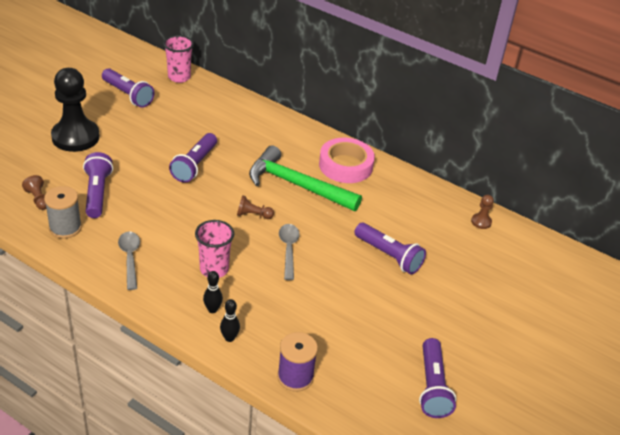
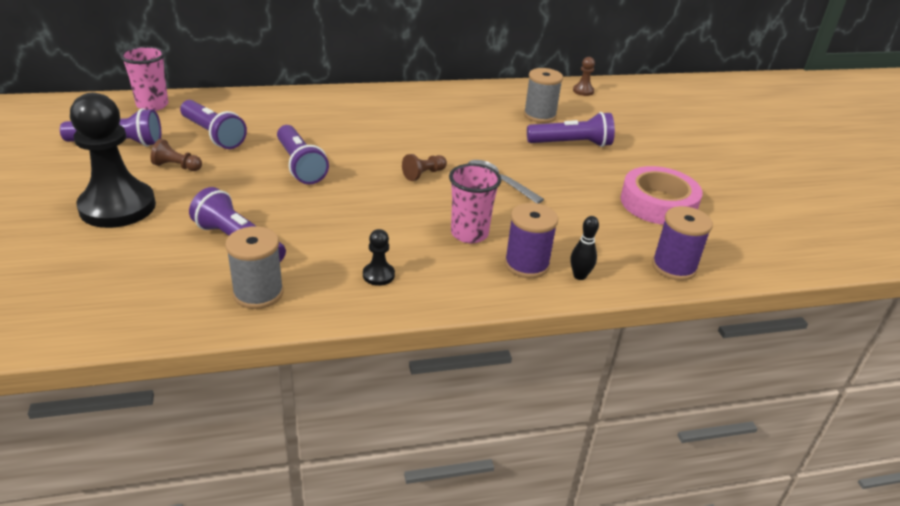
camera: 45 degrees left, 5 degrees down
brown pawn [22,175,46,210] -> brown pawn moved to [150,139,202,171]
grey spoon [118,231,140,290] -> black pawn [363,229,395,286]
black bowling pin [203,271,223,313] -> purple spool [504,203,558,278]
green hammer [249,145,362,211] -> none
pink tape [319,138,375,183] -> pink tape moved to [620,166,703,225]
purple flashlight [419,338,456,418] -> purple flashlight moved to [180,100,247,149]
none -> grey spool [524,68,563,123]

